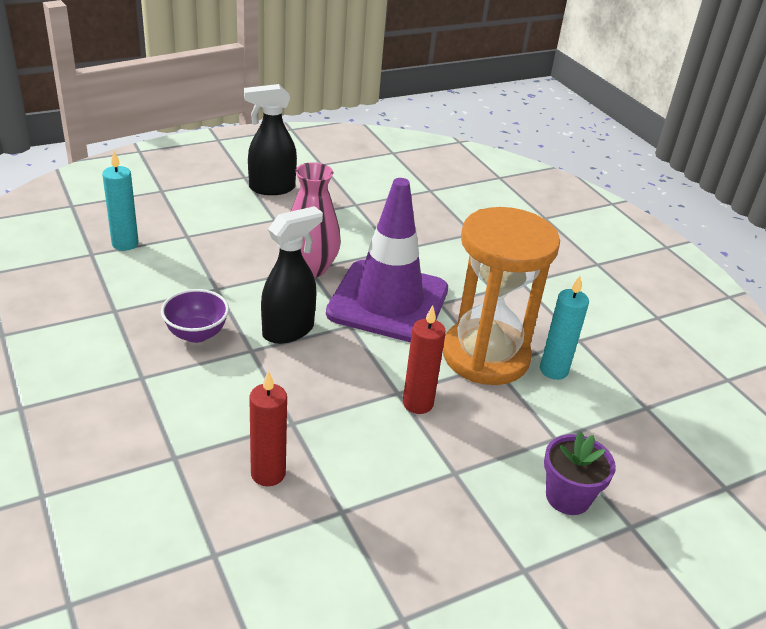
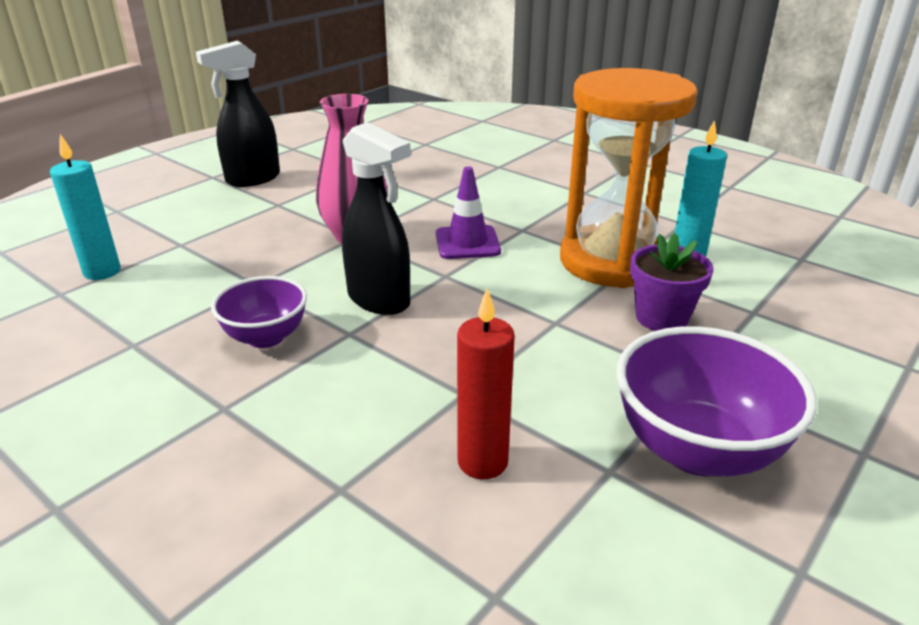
camera: 20 degrees left, 5 degrees down
black spray bottle [261,206,323,344] -> black spray bottle turned 105 degrees clockwise [342,122,411,315]
purple traffic cone [326,178,448,342] -> purple traffic cone [436,166,501,259], size x0.48
red candle [403,305,446,414] -> none
purple flower pot [544,431,616,515] -> purple flower pot moved to [630,233,714,331]
none -> purple bowl [616,326,817,476]

